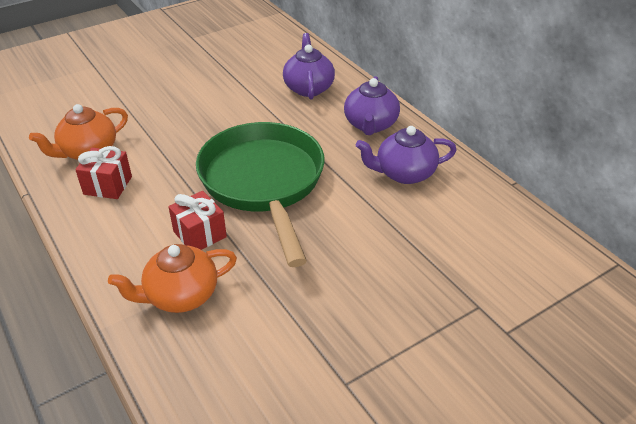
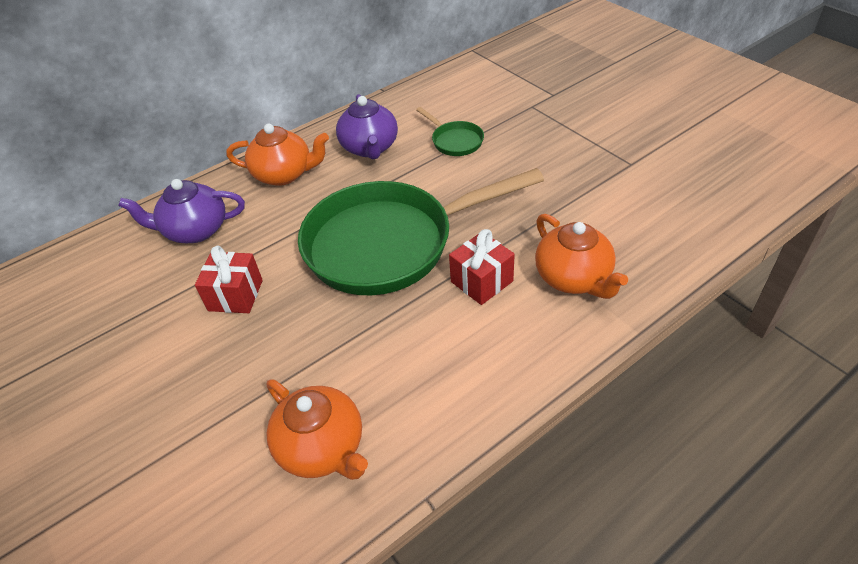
camera: 90 degrees left, 5 degrees up
red gift [75,146,132,199] -> red gift moved to [195,246,263,313]
purple teapot [344,76,400,135] -> orange teapot [226,124,329,186]
none -> green pan [416,107,484,156]

